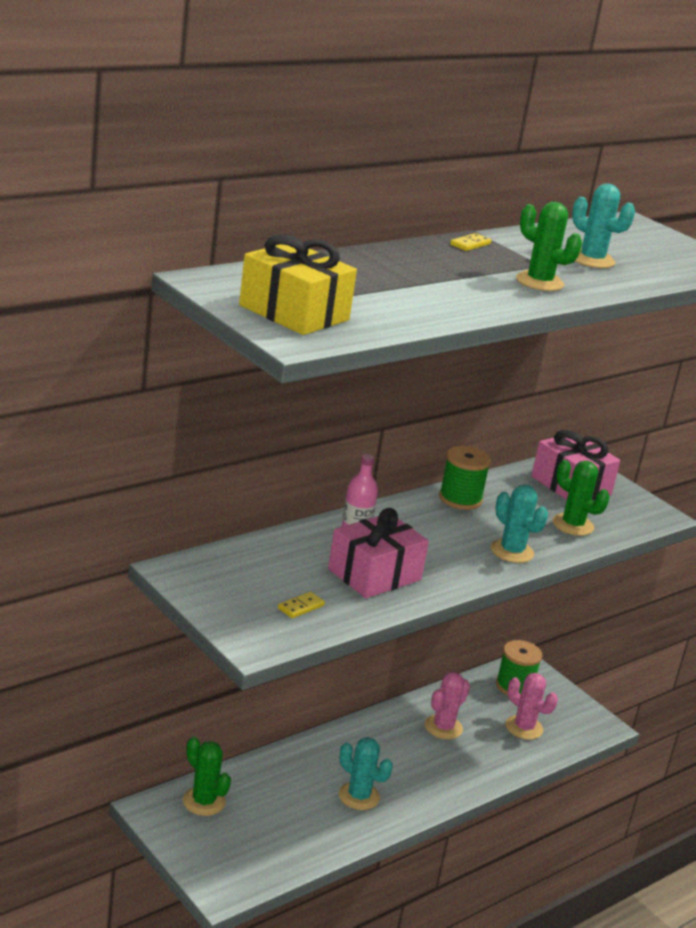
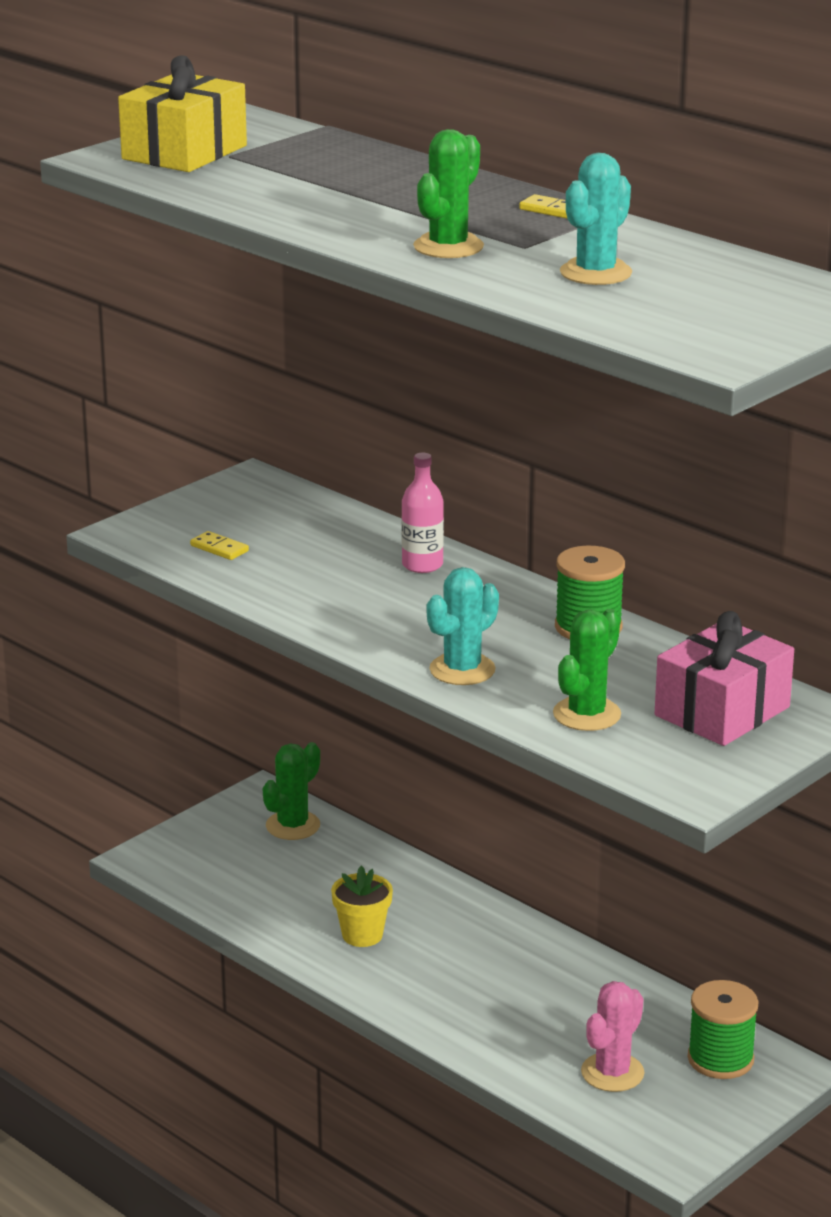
camera: 85 degrees right, 0 degrees up
pink gift [328,508,429,598] -> none
turquoise cactus [339,737,393,810] -> yellow flower pot [331,866,393,947]
pink cactus [425,672,470,739] -> none

